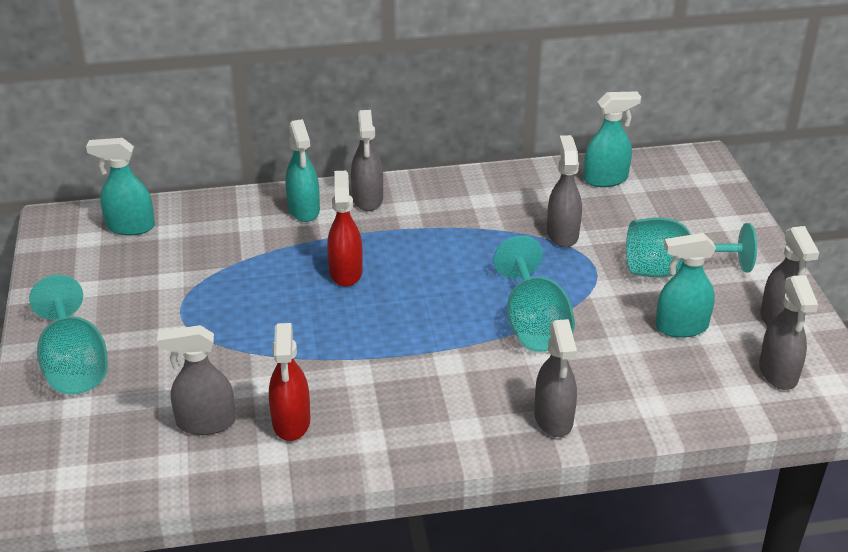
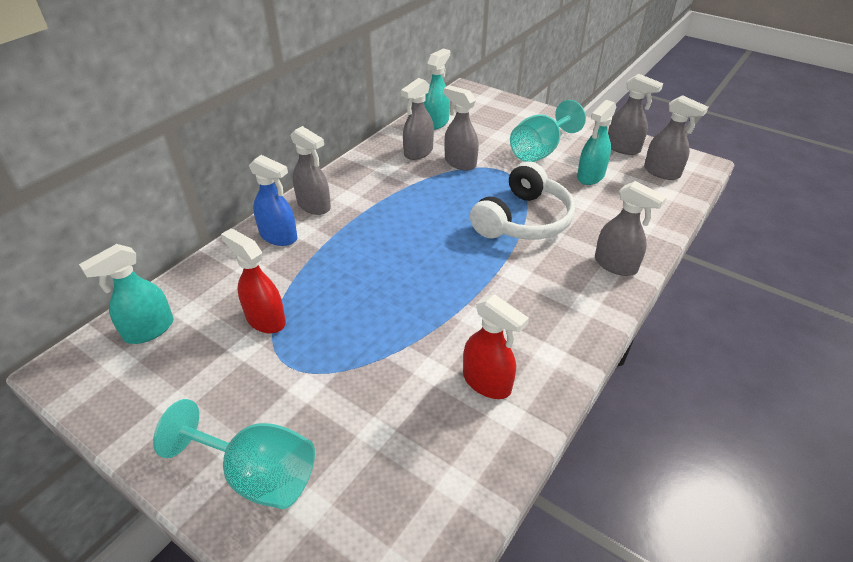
camera: 45 degrees left, 5 degrees up
grey spray bottle [157,325,236,435] -> grey spray bottle moved to [401,78,434,160]
turquoise spray bottle [285,119,320,222] -> blue spray bottle [249,155,298,246]
red spray bottle [327,171,363,287] -> red spray bottle moved to [221,228,286,334]
turquoise goblet [494,236,575,352] -> white headphones [470,161,575,240]

